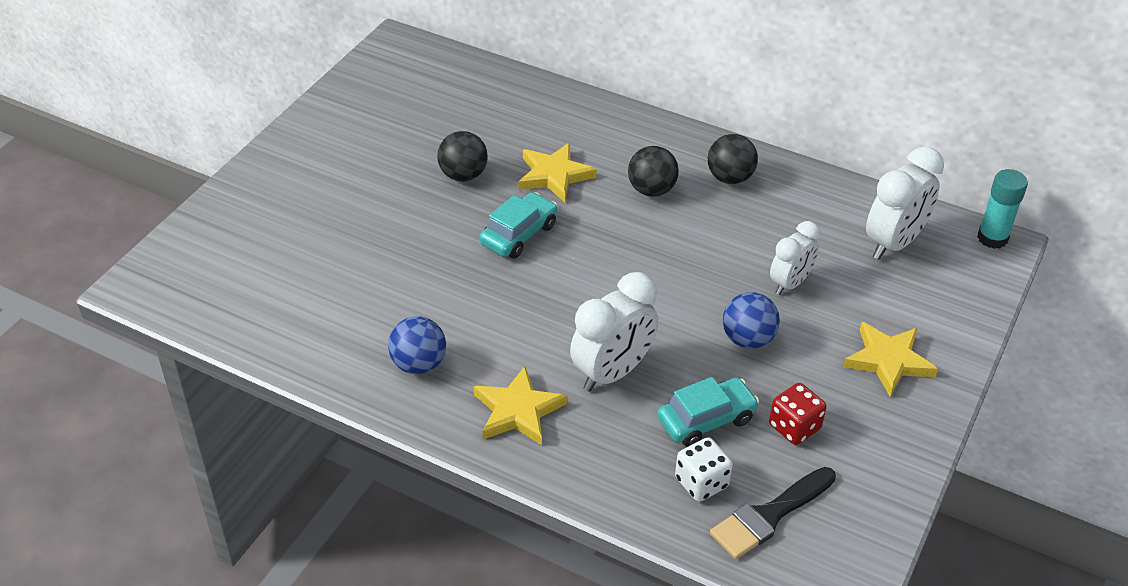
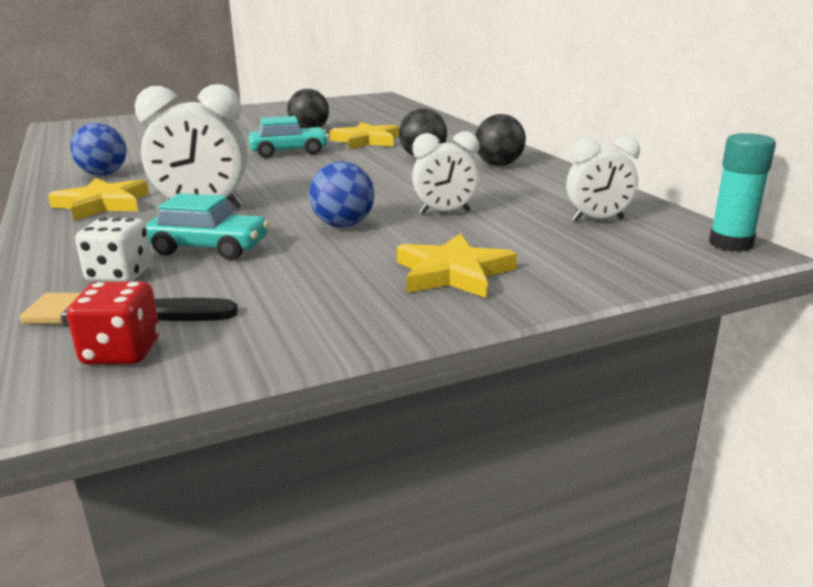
camera: 40 degrees right, 20 degrees down
red dice [769,383,827,445] -> red dice moved to [67,281,160,365]
white clock [866,147,944,260] -> white clock [566,136,640,222], size x0.65

